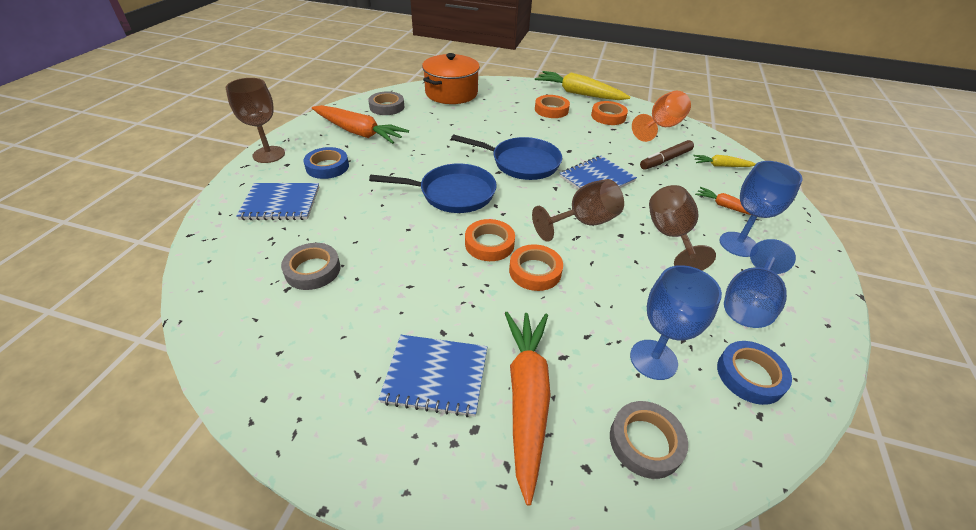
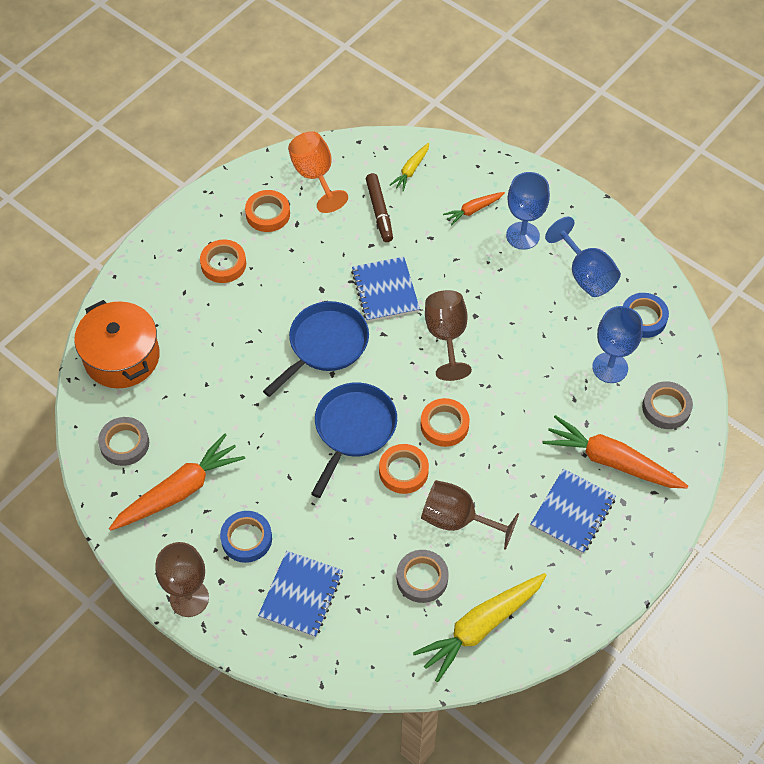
camera: 65 degrees left, 15 degrees up
orange tape [509,244,563,291] -> orange tape moved to [379,444,429,494]
yellow carrot [535,71,630,100] -> yellow carrot moved to [413,573,547,682]
brown goblet [649,185,716,270] -> brown goblet moved to [421,480,519,550]

